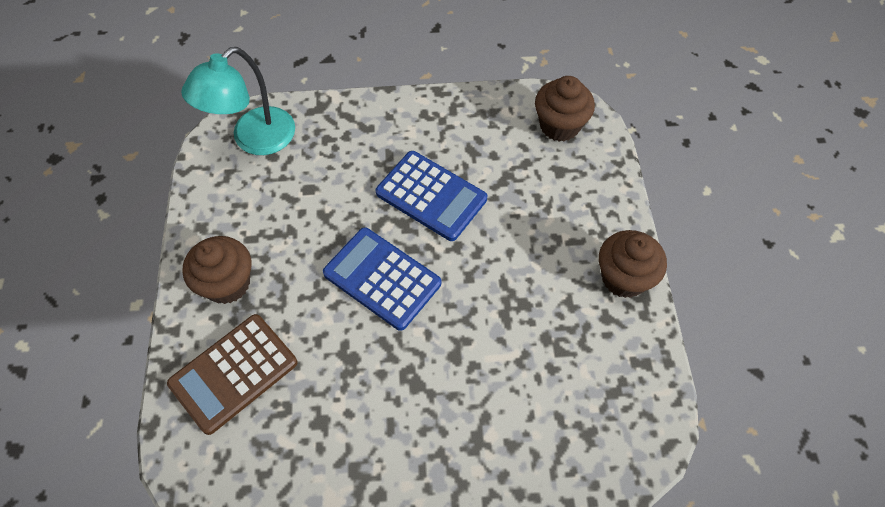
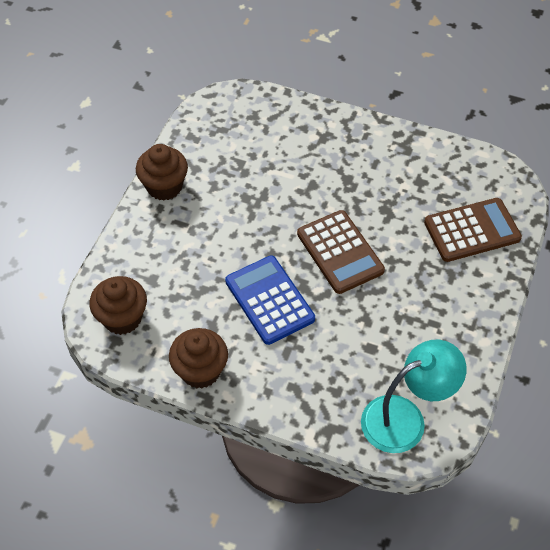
camera: 155 degrees left, 5 degrees down
brown cupcake [182,236,251,304] -> brown cupcake moved to [169,328,228,388]
blue calculator [323,227,441,331] -> brown calculator [297,210,385,294]

